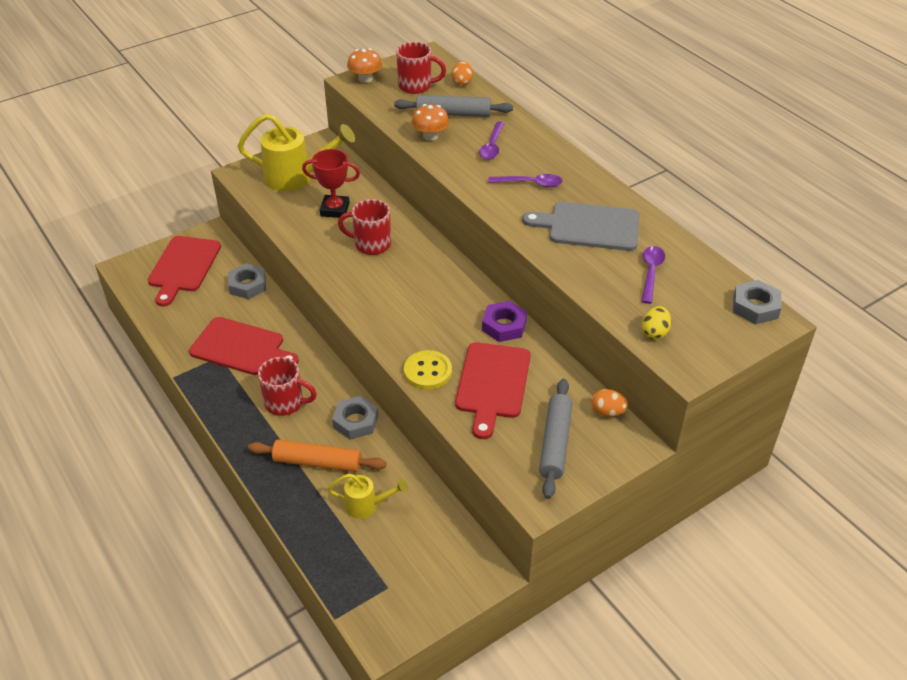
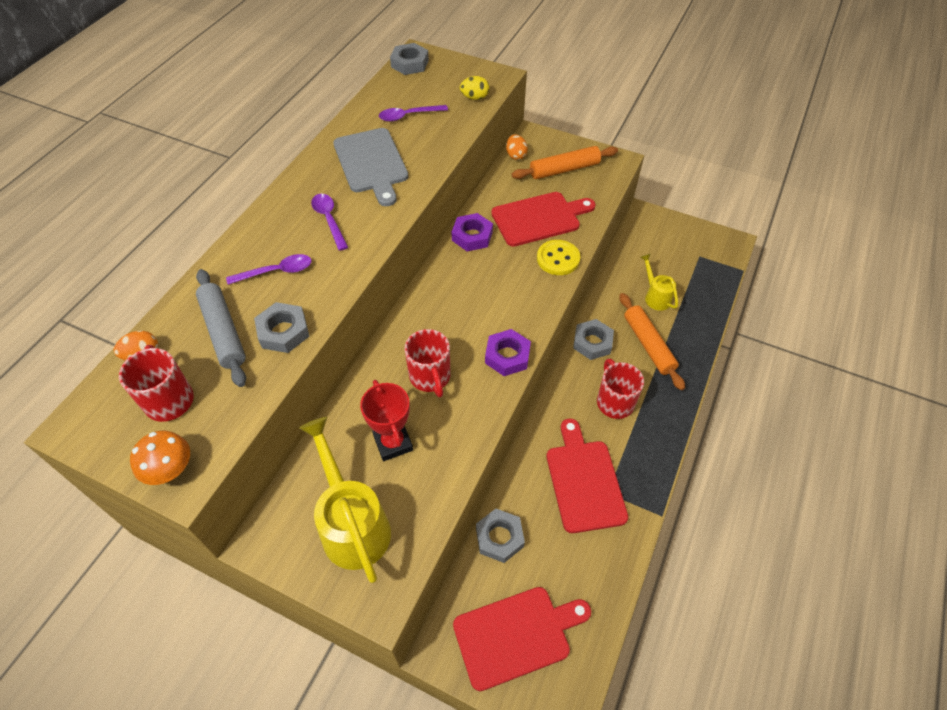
camera: 120 degrees left, 10 degrees up
orange mushroom [412,104,449,141] -> grey nut [254,302,309,353]
grey rolling pin [539,379,572,499] -> orange rolling pin [511,146,618,179]
none -> purple nut [485,329,531,376]

